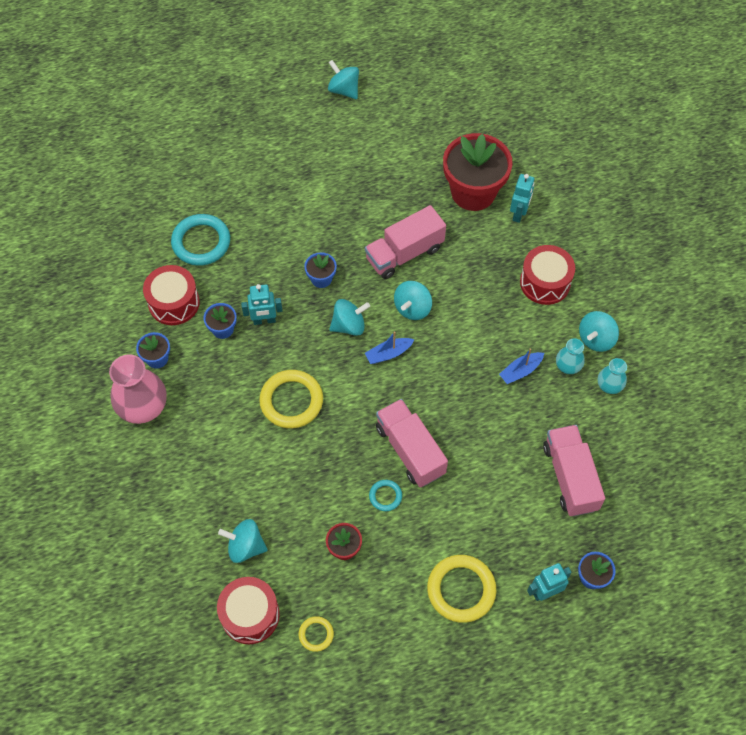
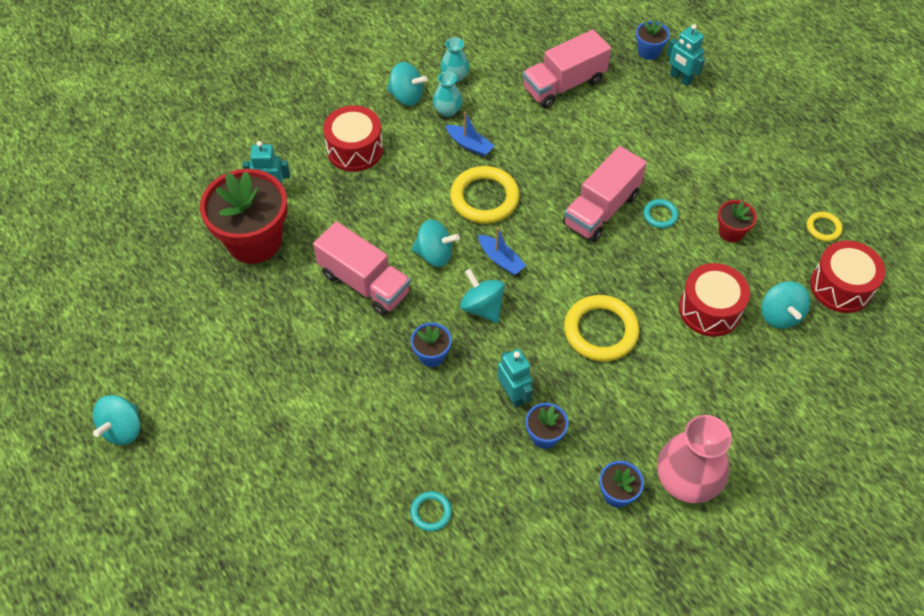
camera: 110 degrees left, 5 degrees down
red drum [143,265,200,325] -> red drum moved to [679,263,750,337]
turquoise ring [171,214,230,266] -> turquoise ring [410,491,452,531], size x0.50
yellow ring [427,555,496,623] -> yellow ring moved to [450,166,519,224]

